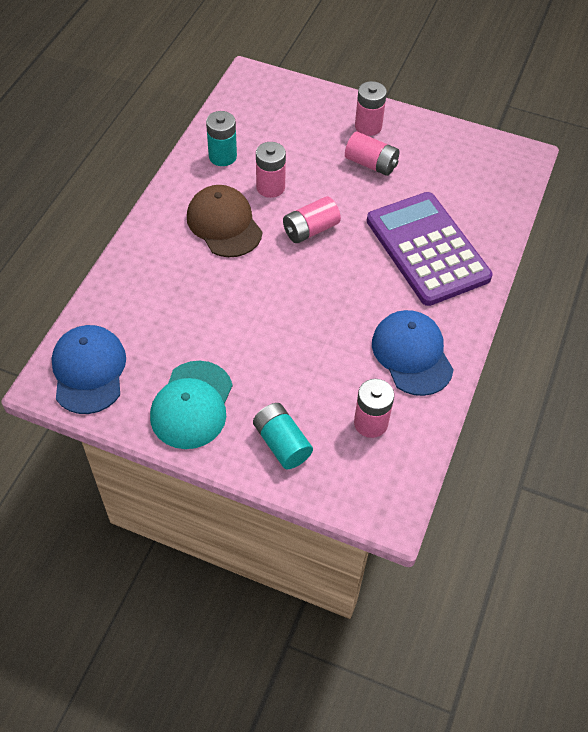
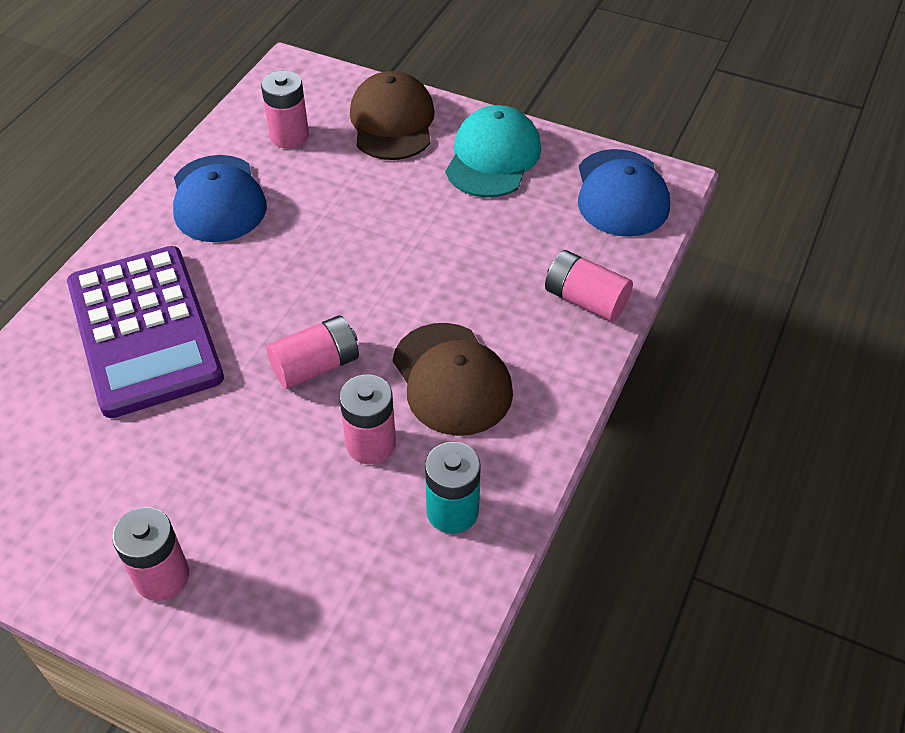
camera: 175 degrees left, 5 degrees down
turquoise battery [253,403,313,469] -> brown cap [350,71,435,160]
pink battery [345,131,399,176] -> pink battery moved to [545,250,633,321]

